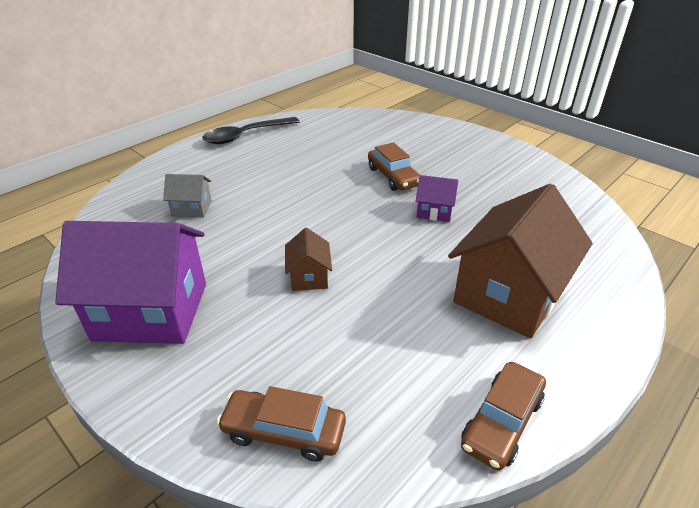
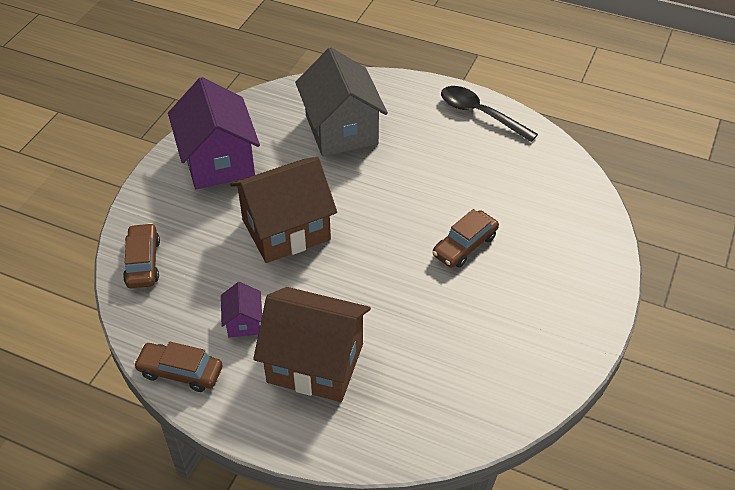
camera: 70 degrees right, 10 degrees up
grey house [163,174,212,218] -> grey house [295,47,388,156], size x2.20
brown house [285,228,332,291] -> brown house [230,157,337,263], size x2.20
purple house [416,175,458,222] -> purple house moved to [221,282,262,338]

